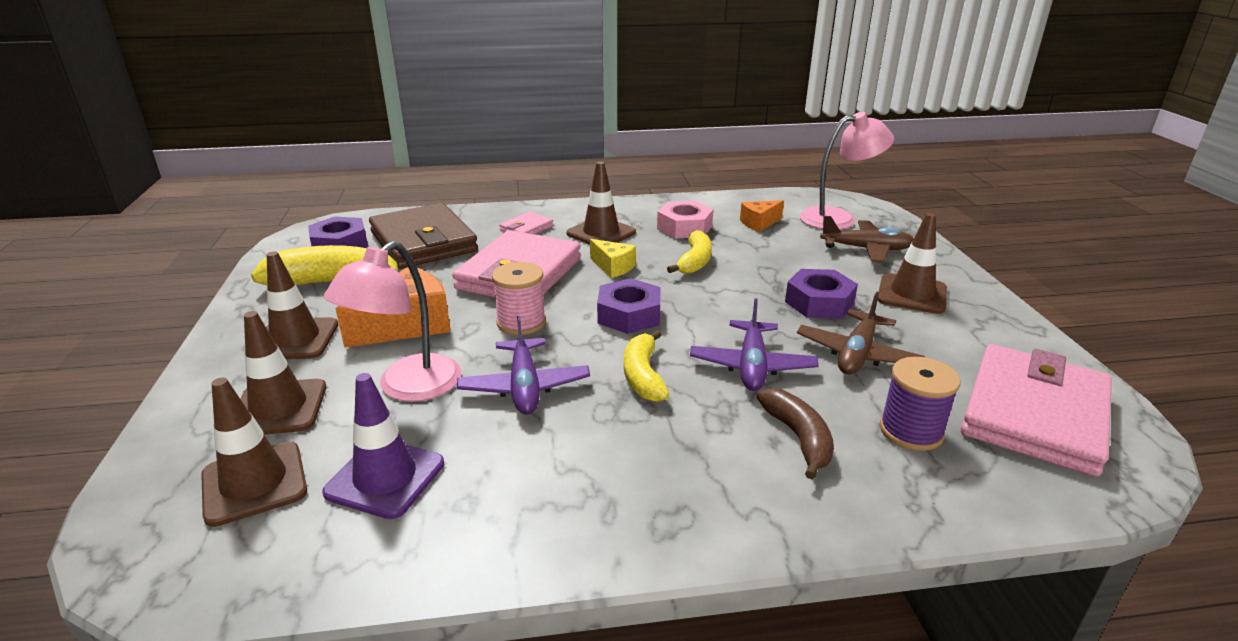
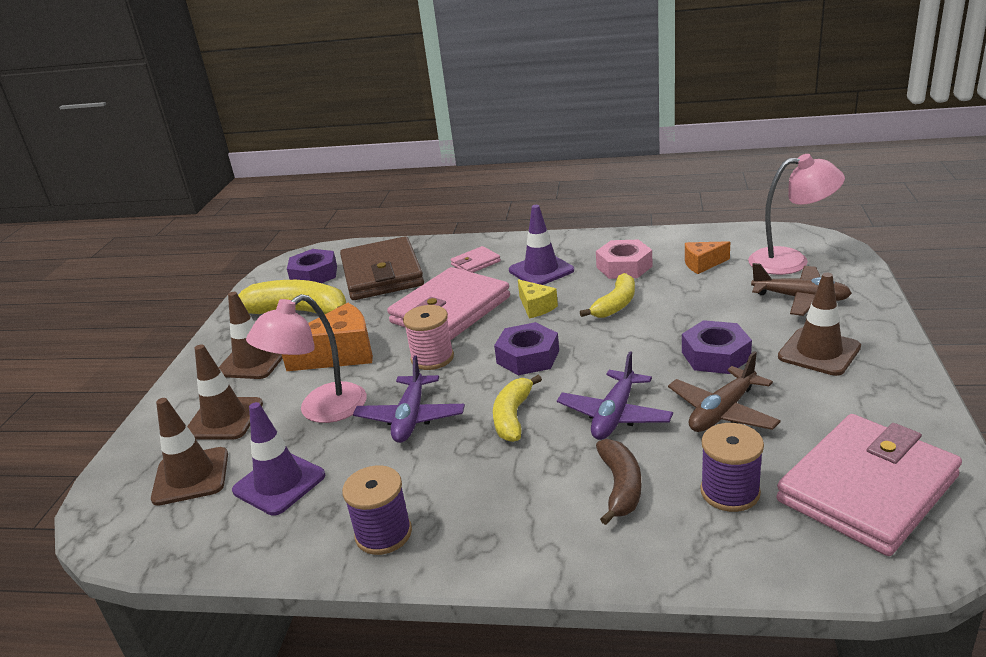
camera: 20 degrees right, 0 degrees up
brown traffic cone [566,162,636,245] -> purple traffic cone [509,205,574,285]
none -> purple spool [342,465,412,555]

